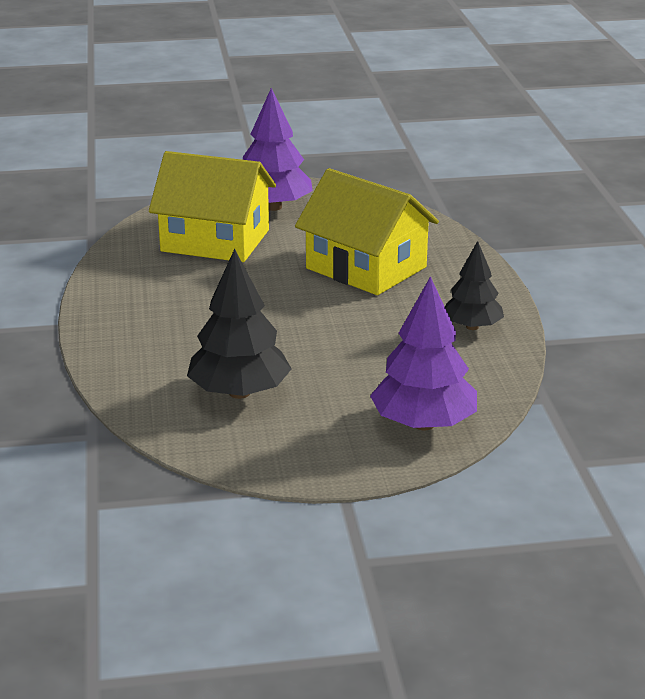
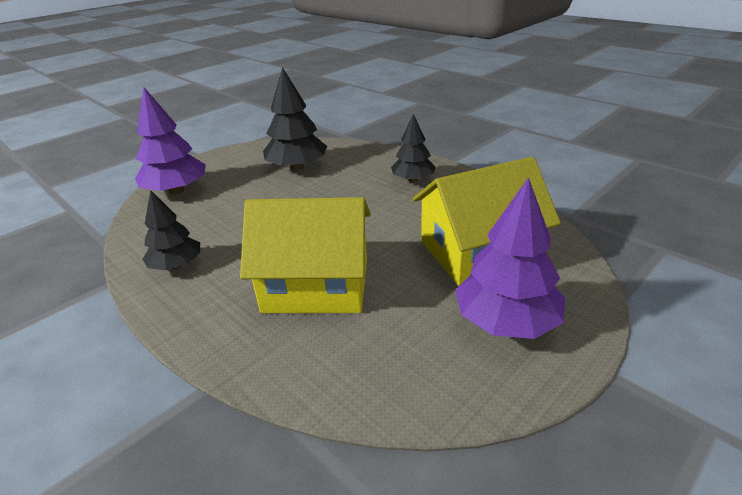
camera: 145 degrees right, 5 degrees up
none -> black tree [391,114,436,182]

